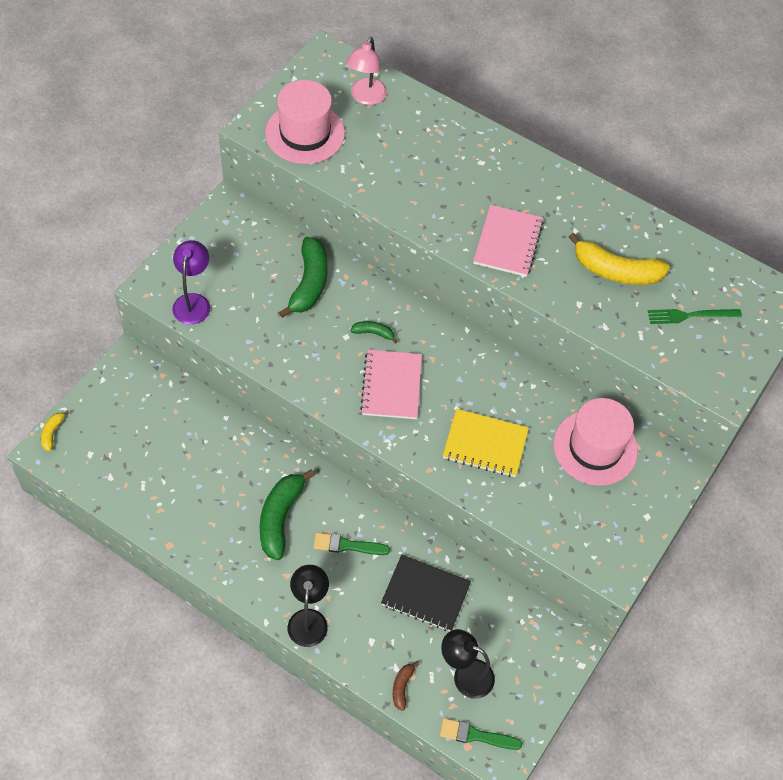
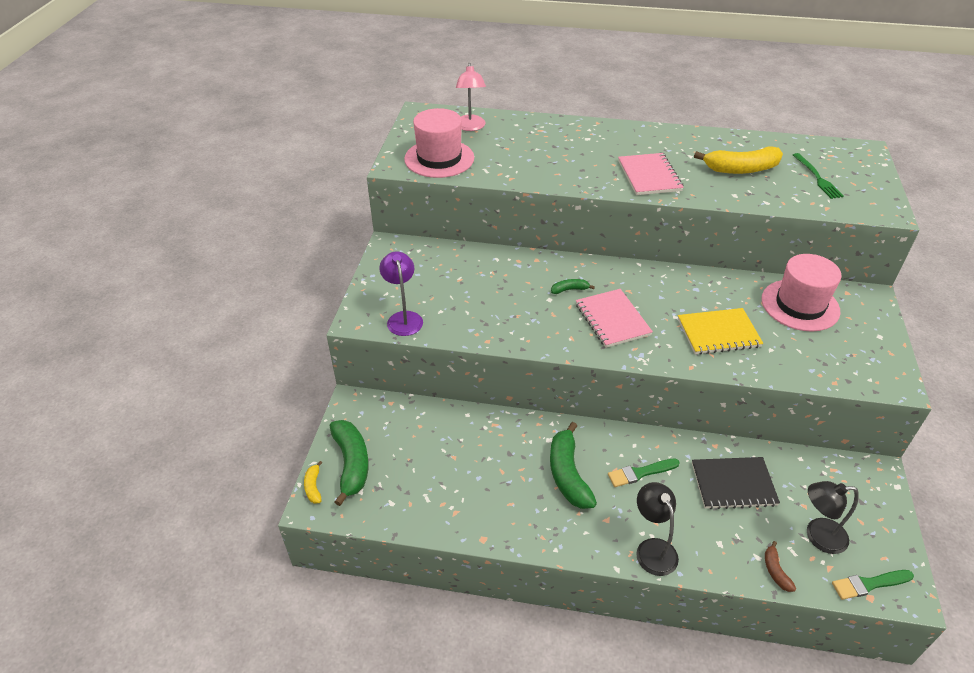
camera: 20 degrees left, 15 degrees down
green banana [279,237,327,318] -> green banana moved to [330,420,369,506]
green fork [648,309,742,324] -> green fork turned 75 degrees counterclockwise [793,153,844,199]

